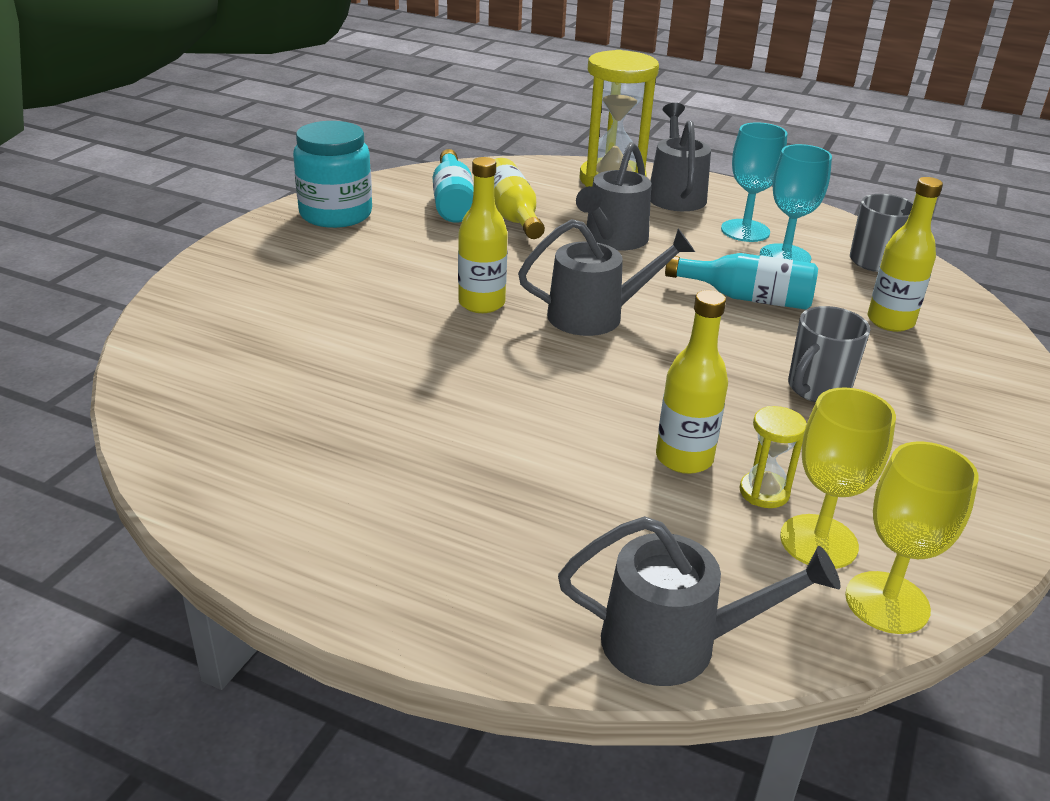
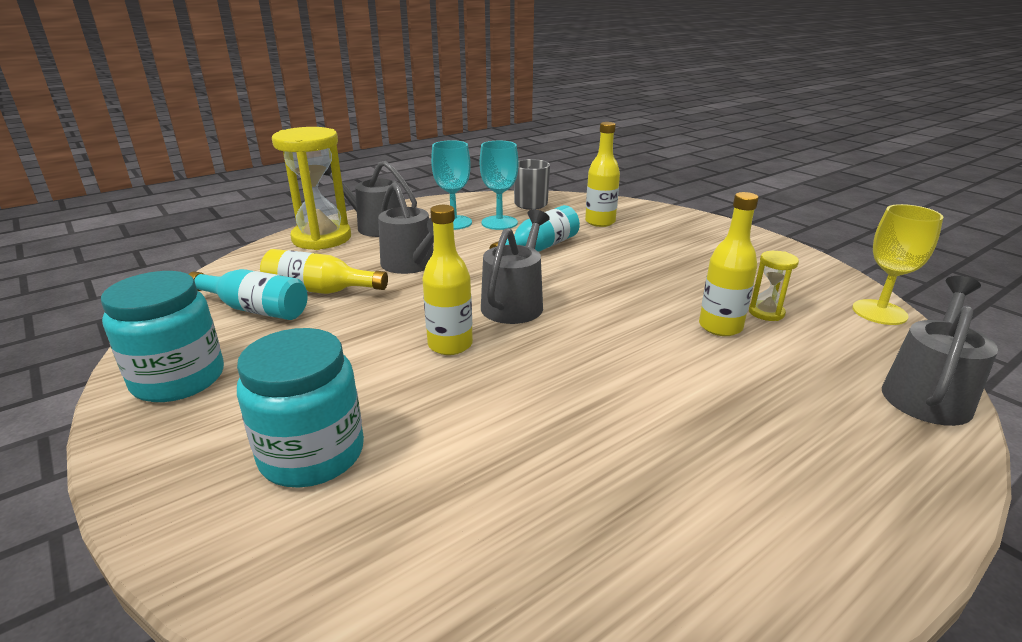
camera: 60 degrees left, 5 degrees down
yellow goblet [780,387,896,569] -> none
grey mug [788,306,870,402] -> none
none -> turquoise jar [237,328,364,488]

